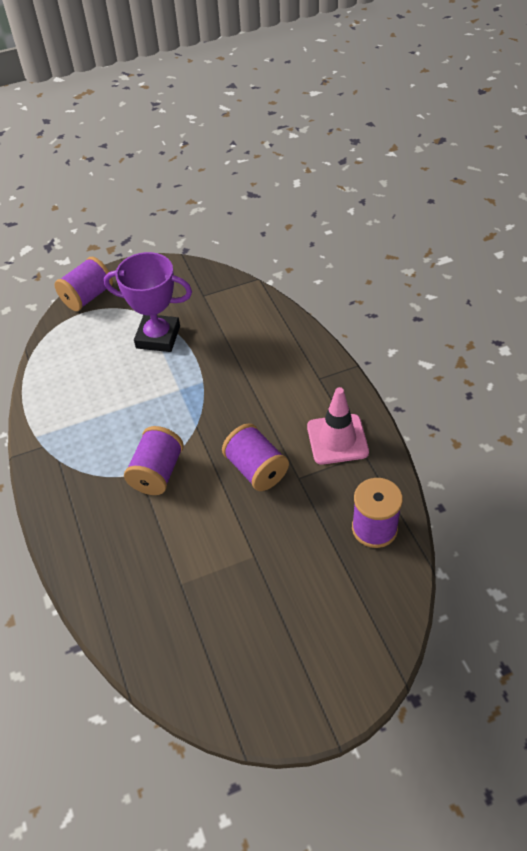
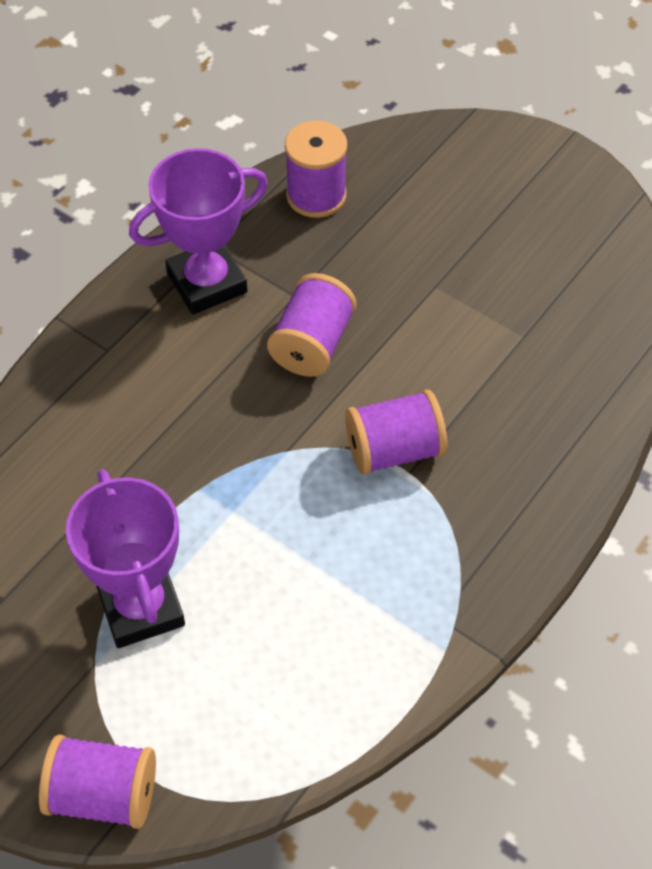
camera: 125 degrees left, 5 degrees up
pink traffic cone [307,387,369,465] -> purple trophy [129,148,268,314]

